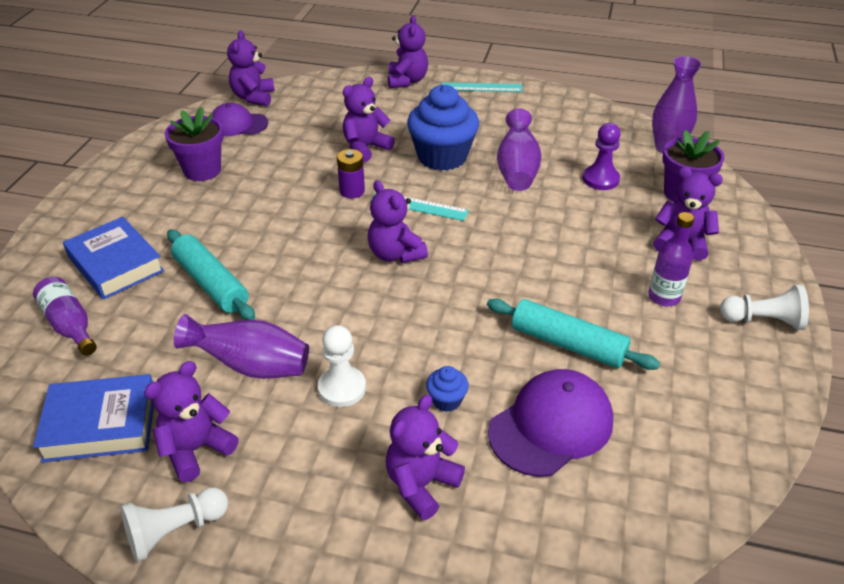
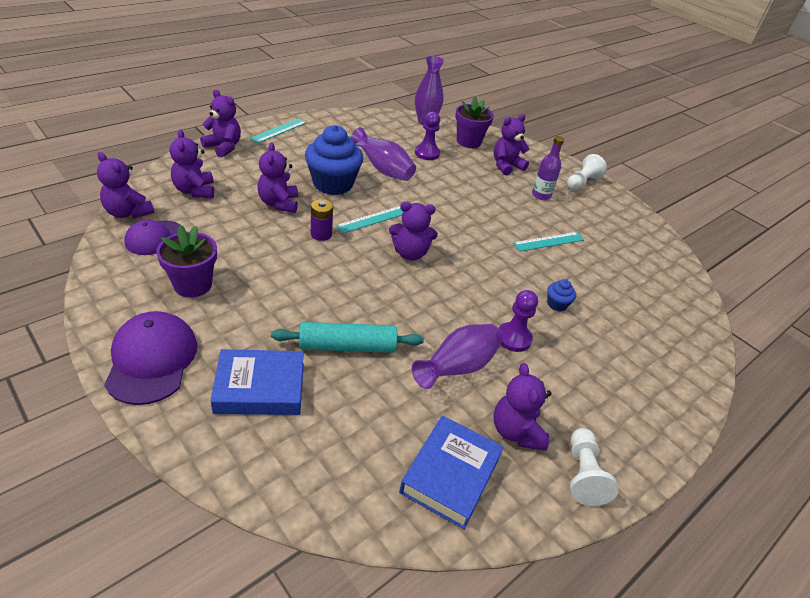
camera: 60 degrees left, 0 degrees up
purple bottle [33,277,97,356] -> none
white pawn [318,325,366,407] -> purple pawn [498,290,538,352]
purple teddy bear [386,394,465,520] -> purple teddy bear moved to [170,129,214,199]
turquoise rolling pin [487,299,660,370] -> turquoise ruler [513,232,584,252]
purple cap [488,369,613,477] -> purple cap moved to [104,311,197,405]

